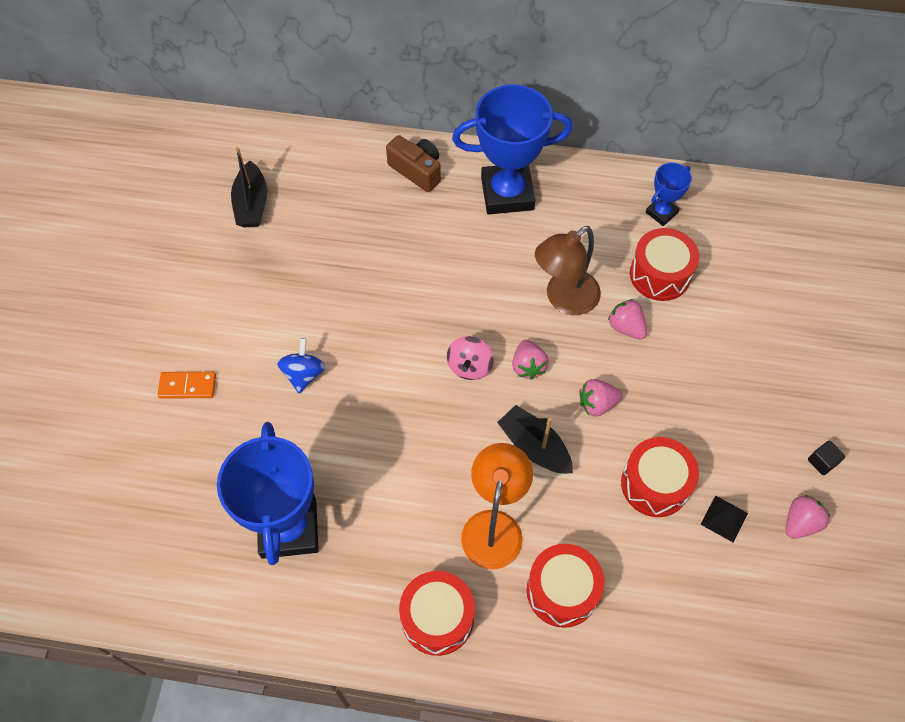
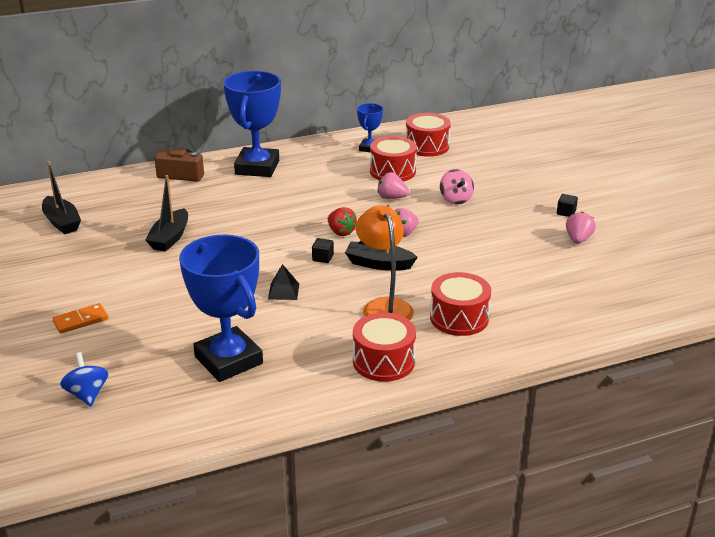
camera: 30 degrees left, 30 degrees down
blue spinning top [277,338,326,393] -> blue spinning top moved to [60,352,109,407]
pink spinning top [447,336,494,380] -> pink spinning top moved to [440,169,474,204]
blue trophy [452,84,572,214] -> blue trophy turned 45 degrees counterclockwise [223,71,281,177]
pink strawberry [512,340,549,380] -> red strawberry [328,207,357,236]
brown lamp [535,226,601,315] -> none
red drum [621,437,699,517] -> red drum moved to [406,113,451,157]
black pyramid [701,495,748,543] -> black pyramid moved to [268,264,299,300]
none -> black boat [145,175,188,252]
none -> black cube [312,238,334,263]

